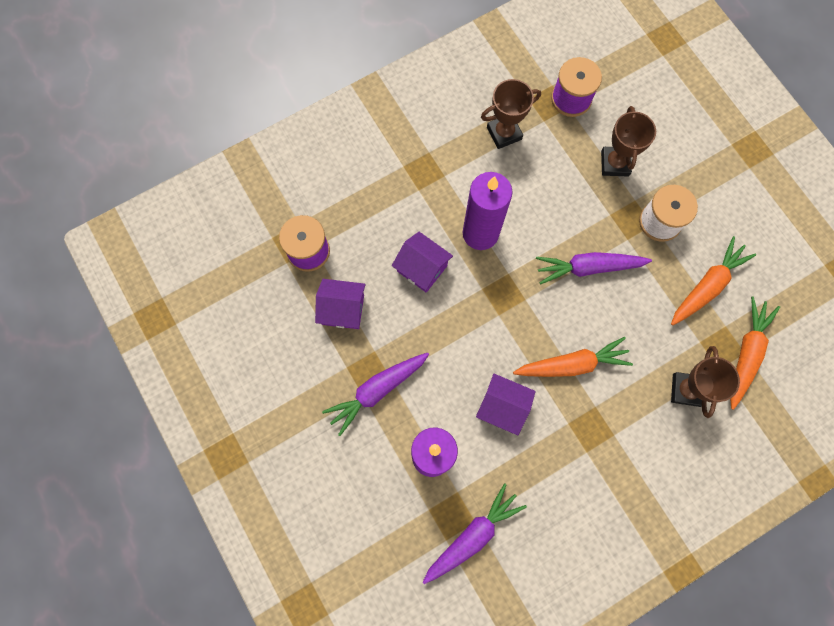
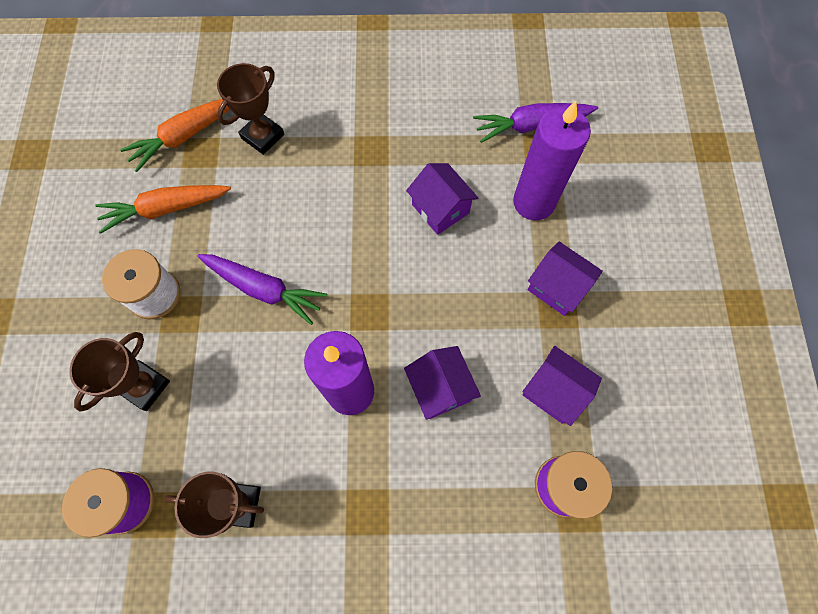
camera: 150 degrees left, 5 degrees down
purple carrot [322,353,429,436] -> purple house [528,241,603,316]
orange carrot [513,337,633,377] -> none

